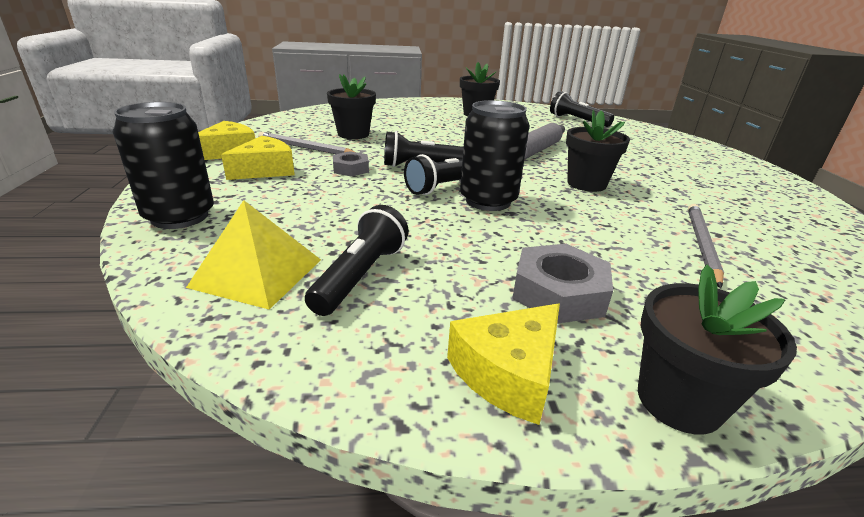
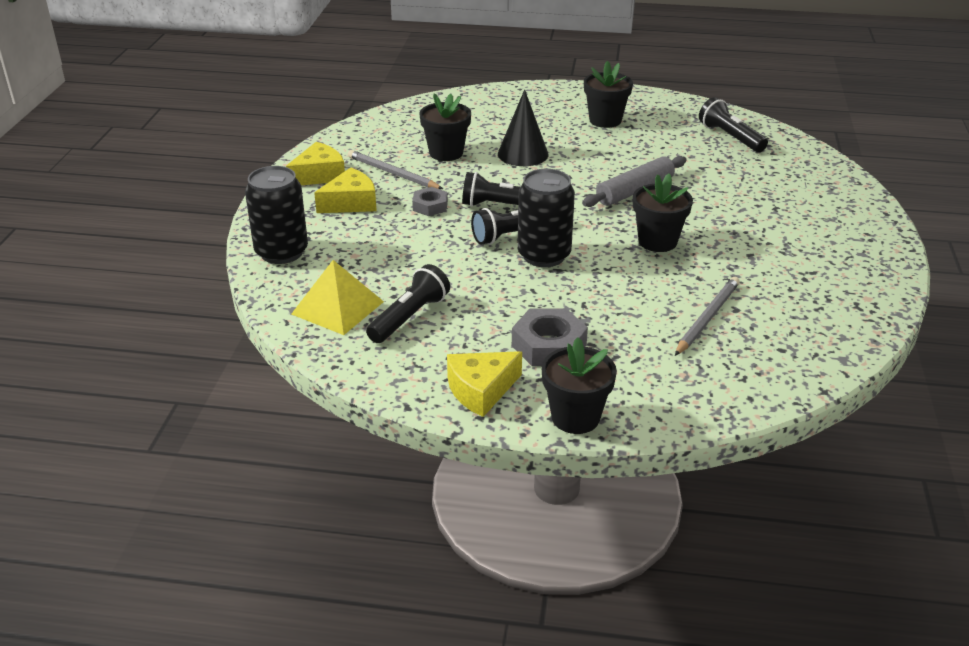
camera: 15 degrees right, 5 degrees up
none -> black cone [498,89,548,166]

